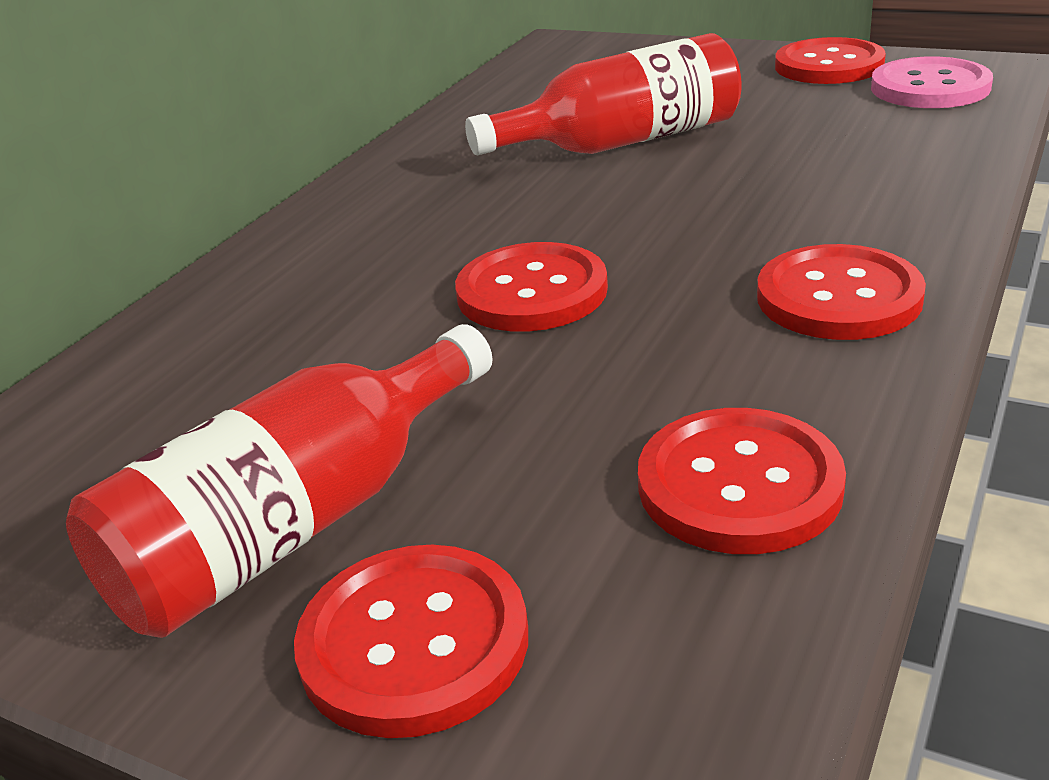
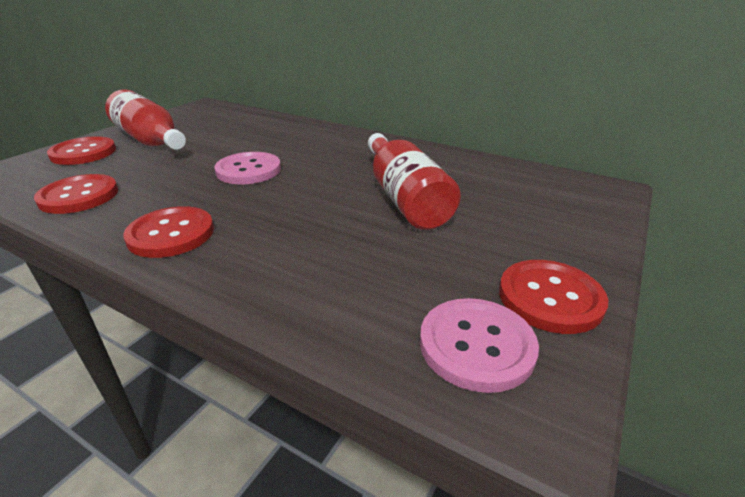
camera: 90 degrees right, 0 degrees up
red button [455,242,608,332] -> pink button [214,152,281,184]

